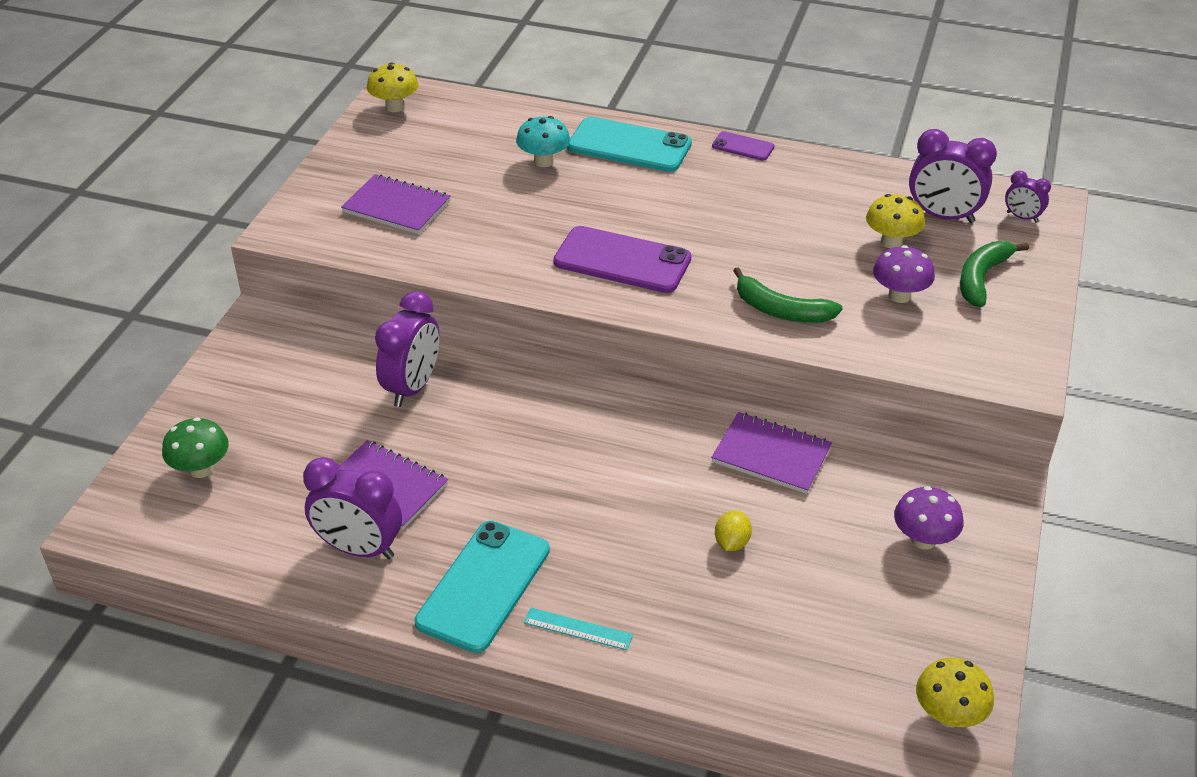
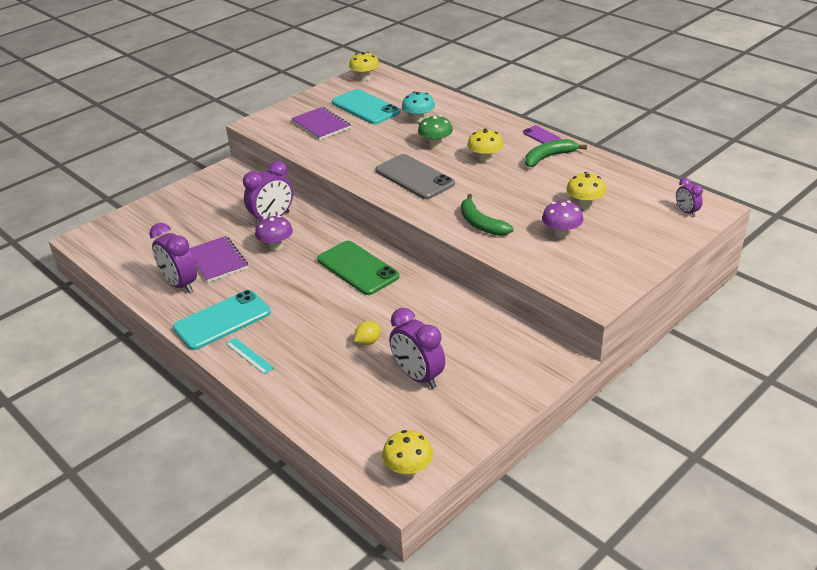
camera: 30 degrees right, 5 degrees down
green mushroom [162,417,229,478] -> green mushroom moved to [418,115,453,148]
purple phone [553,226,691,293] -> grey phone [376,154,455,199]
turquoise phone [567,117,692,172] -> turquoise phone moved to [332,89,401,124]
purple notebook [711,412,832,494] -> none
purple mushroom [894,486,963,549] -> purple mushroom moved to [255,215,293,251]
purple clock [909,129,997,223] -> purple clock moved to [389,308,445,389]
green banana [960,241,1029,307] -> green banana moved to [525,139,587,167]
none -> green phone [317,241,400,295]
none -> yellow mushroom [467,128,503,163]

